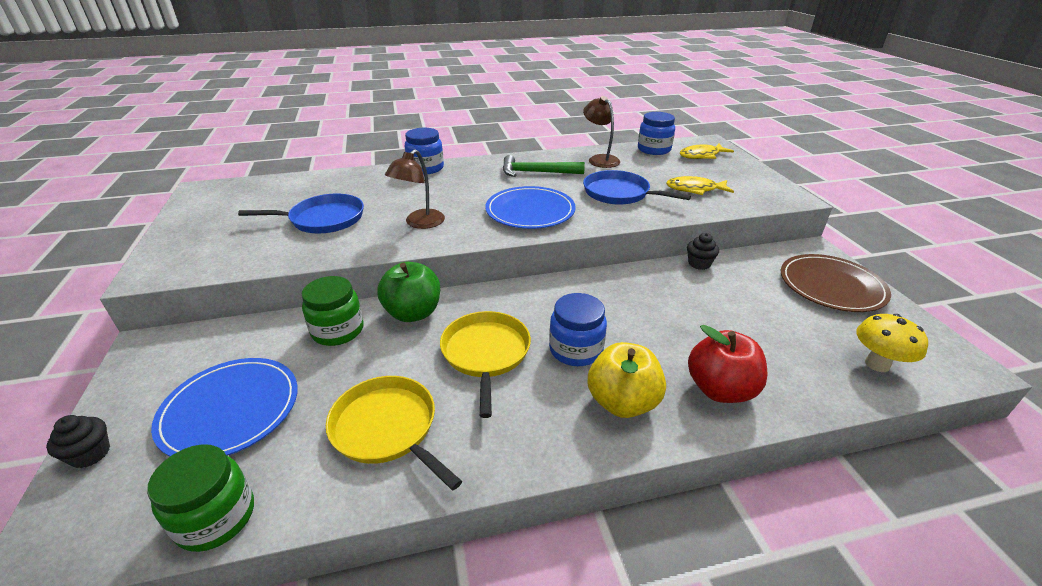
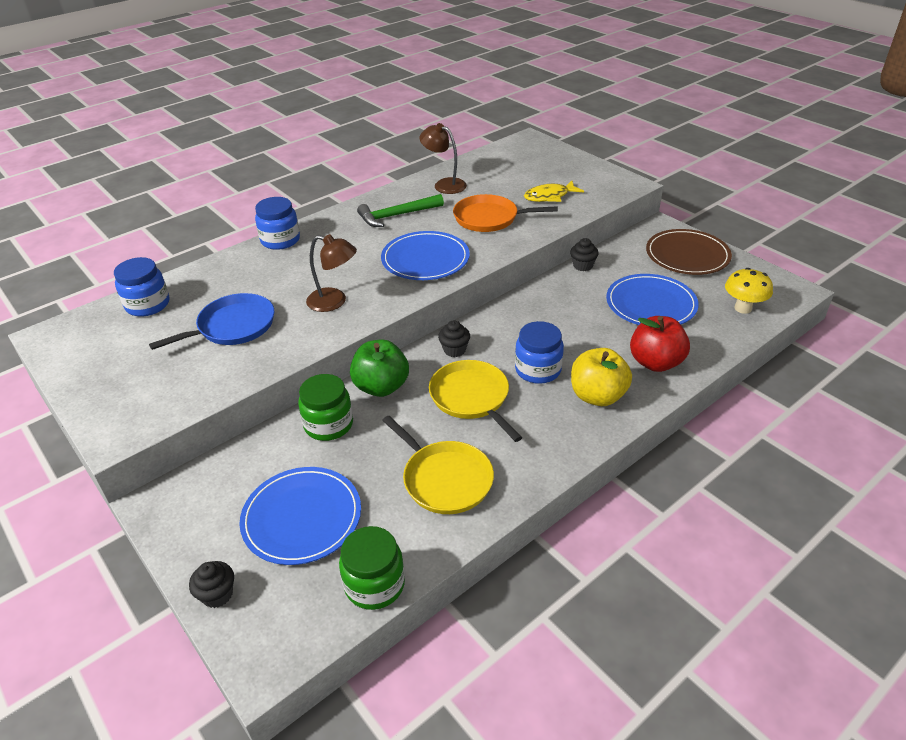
camera: 25 degrees left, 5 degrees up
yellow pan [326,376,462,490] -> yellow pan turned 150 degrees counterclockwise [382,416,494,514]
brown lamp [385,149,445,229] -> brown lamp turned 75 degrees counterclockwise [306,234,357,312]
blue pan [583,170,691,205] -> orange pan [453,194,558,232]
blue jar [638,112,675,155] -> blue jar moved to [114,257,170,316]
yellow fish [680,144,734,159] -> none
none -> black cupcake [438,320,470,357]
none -> blue plate [606,274,699,325]

